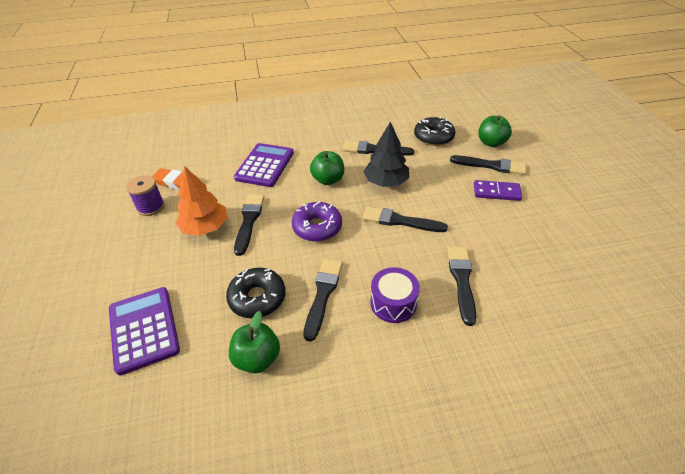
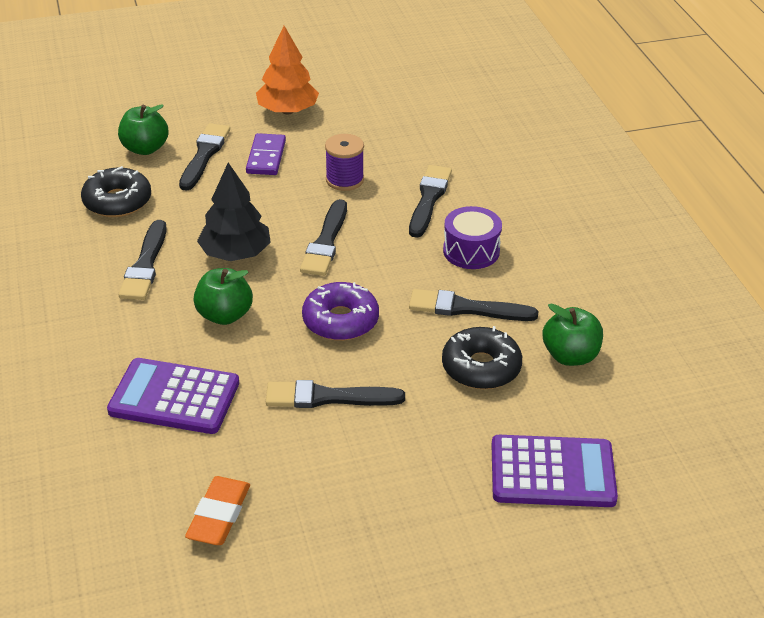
camera: 95 degrees left, 5 degrees down
purple calculator [109,287,180,375] -> purple calculator turned 150 degrees counterclockwise [492,435,618,507]
purple spool [126,175,165,216] -> purple spool moved to [325,134,364,191]
orange tree [176,166,227,236] -> orange tree moved to [256,26,319,114]
black brush [447,246,476,326] -> black brush turned 105 degrees clockwise [409,165,452,238]

